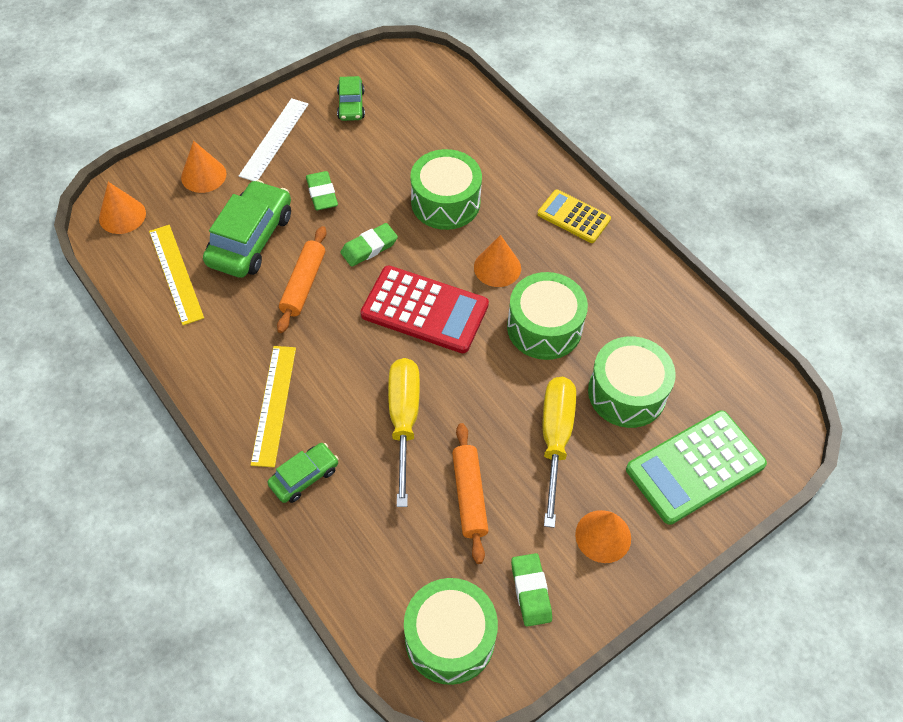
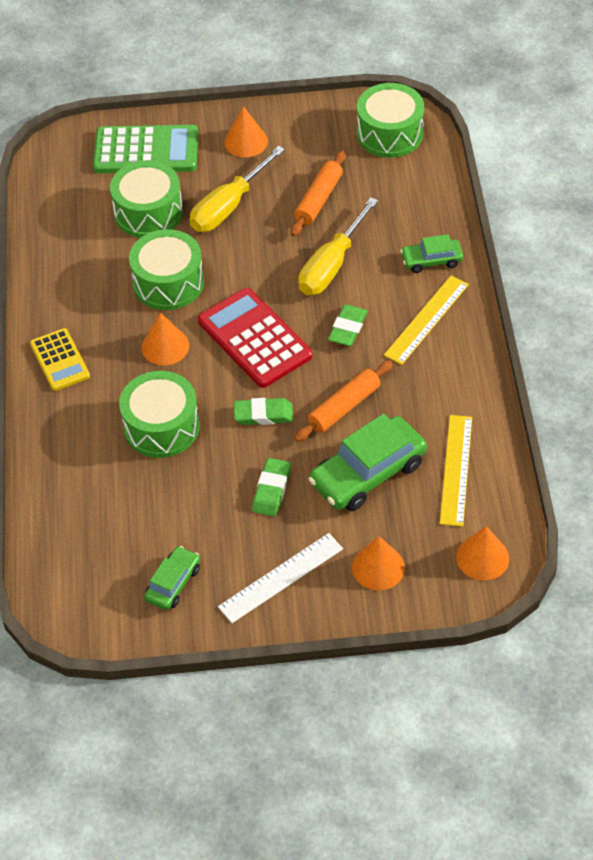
camera: 145 degrees left, 5 degrees down
green eraser [511,553,552,627] -> green eraser moved to [328,304,368,346]

